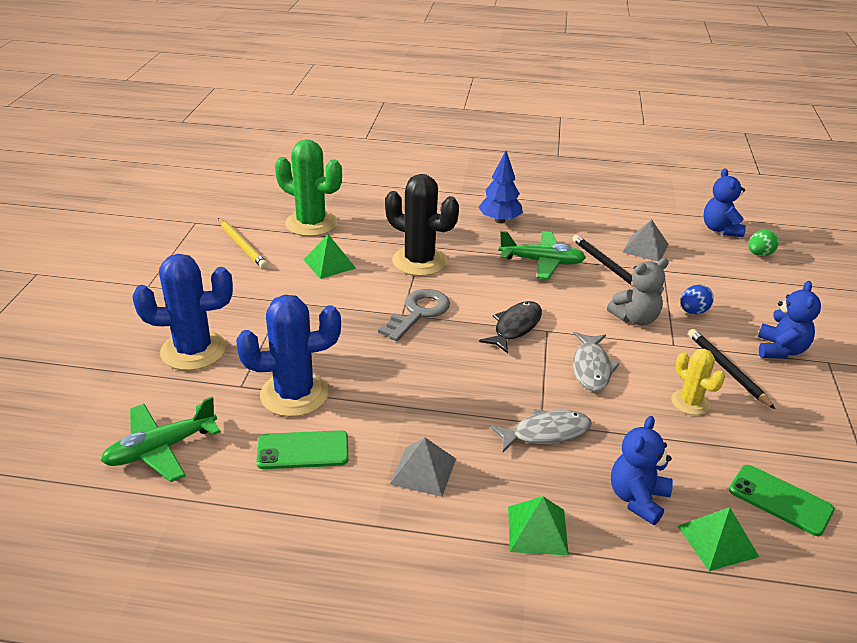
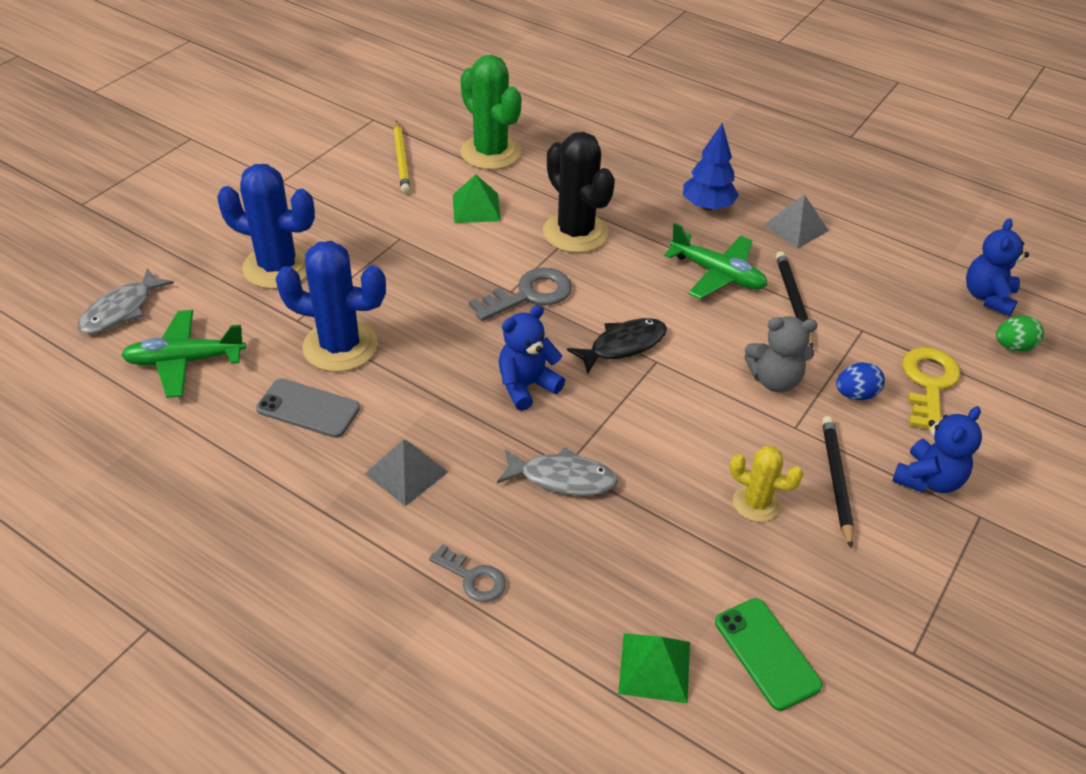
camera: 25 degrees right, 10 degrees up
green phone [256,430,348,469] -> grey phone [256,379,360,438]
green pyramid [508,496,569,556] -> grey key [429,544,506,602]
grey fish [573,332,619,392] -> grey fish moved to [78,268,174,334]
blue teddy bear [611,416,673,525] -> blue teddy bear moved to [499,305,565,411]
grey pyramid [623,220,669,262] -> grey pyramid moved to [764,195,829,248]
yellow cactus [671,349,725,415] -> yellow cactus turned 60 degrees counterclockwise [730,446,803,522]
none -> yellow key [902,347,961,431]

